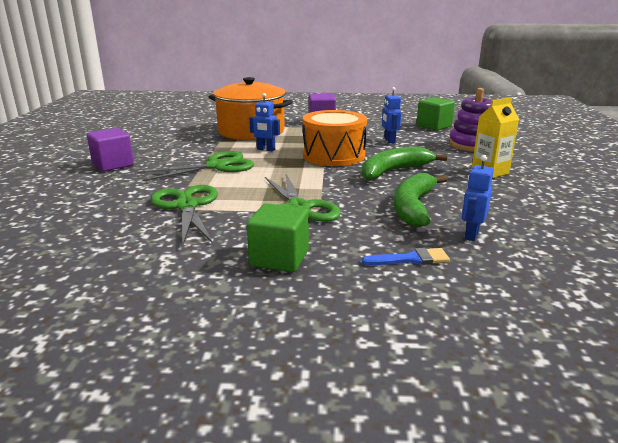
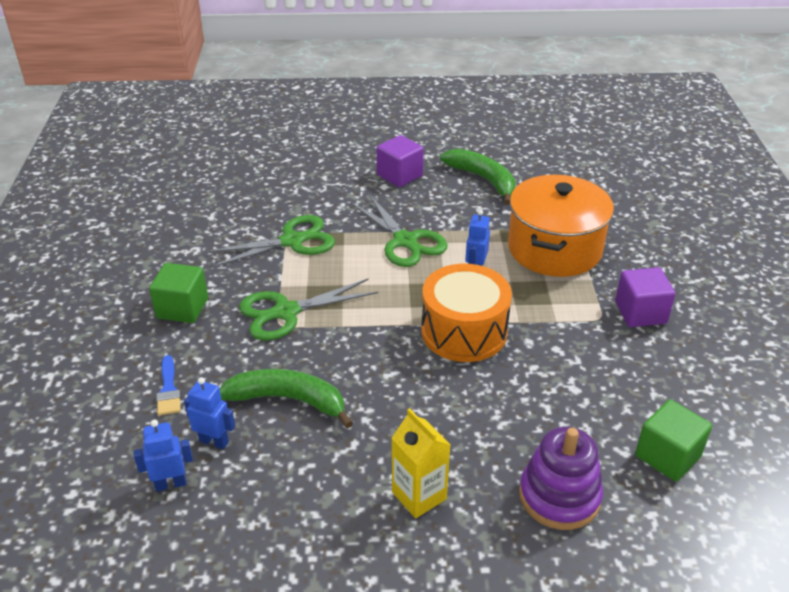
camera: 85 degrees right, 15 degrees up
green banana [362,146,447,180] -> green banana moved to [440,149,516,205]
blue robot [382,87,401,144] -> blue robot moved to [133,420,193,492]

